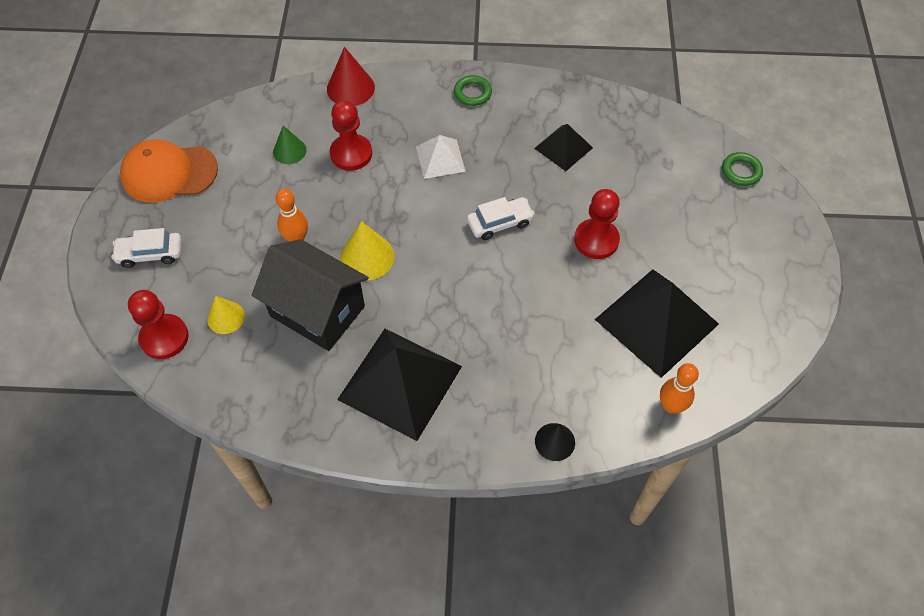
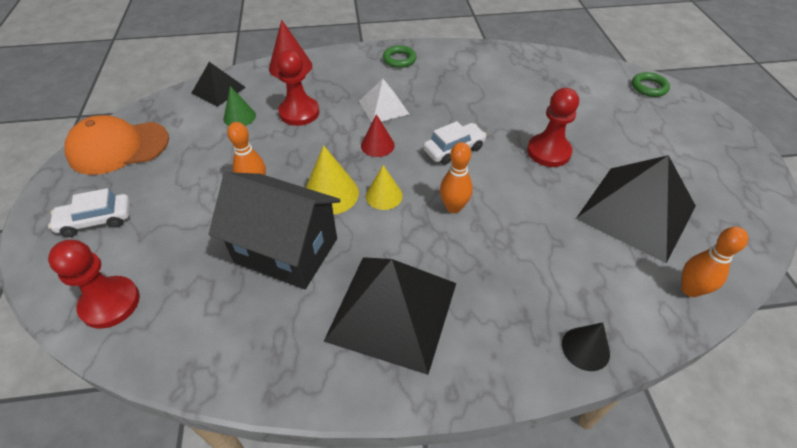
camera: 10 degrees left, 10 degrees down
yellow cone [207,296,245,334] -> yellow cone moved to [366,165,403,210]
black pyramid [534,124,593,171] -> black pyramid moved to [191,62,246,107]
none -> red cone [361,114,395,157]
none -> orange bowling pin [440,142,473,213]

